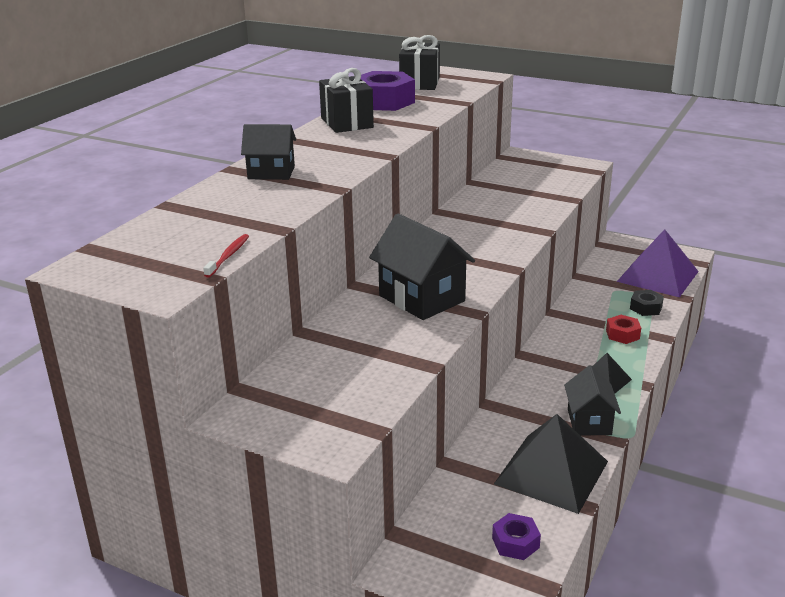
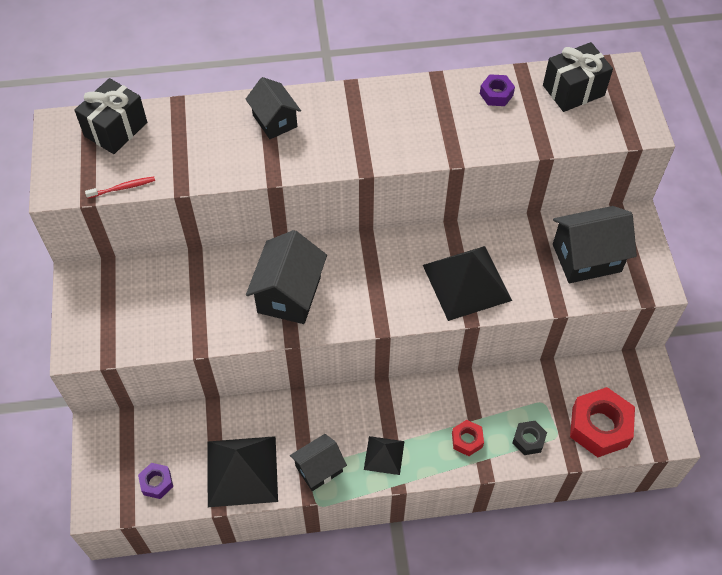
camera: 55 degrees right, 30 degrees up
black gift [319,68,374,133] -> black gift moved to [74,78,147,154]
purple nut [361,71,415,111] -> purple nut [480,74,515,106], size x0.51
purple pyramid [617,229,699,298] -> red nut [570,387,635,457]
none -> black pyramid [423,246,512,321]
none -> black house [553,206,637,283]

